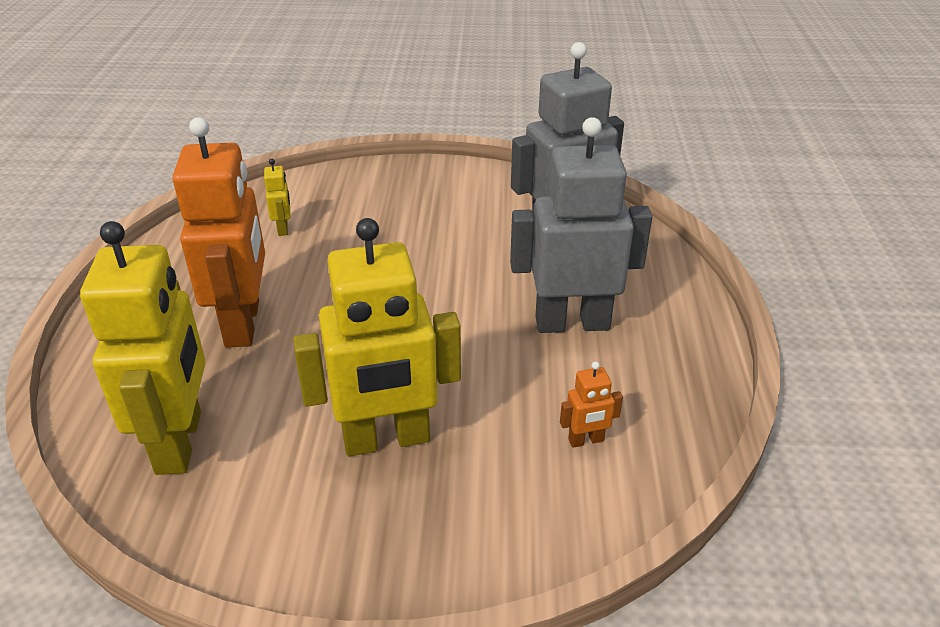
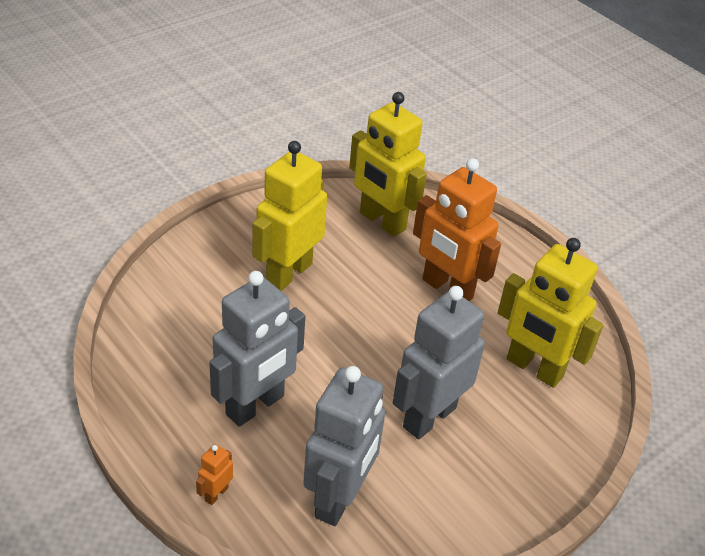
camera: 135 degrees right, 5 degrees up
yellow robot [264,159,291,236] -> yellow robot [498,238,604,388], size x2.47
orange robot [560,362,623,448] -> orange robot moved to [196,444,233,505]
none -> grey robot [393,286,485,439]

